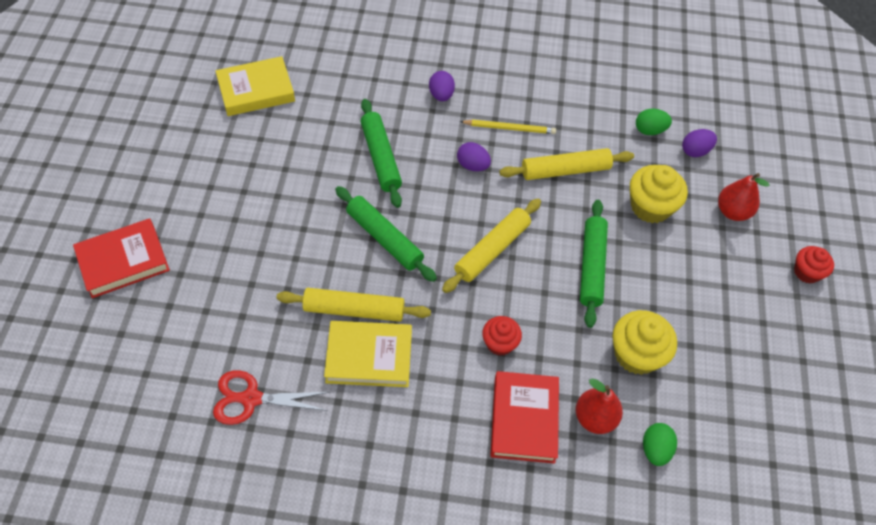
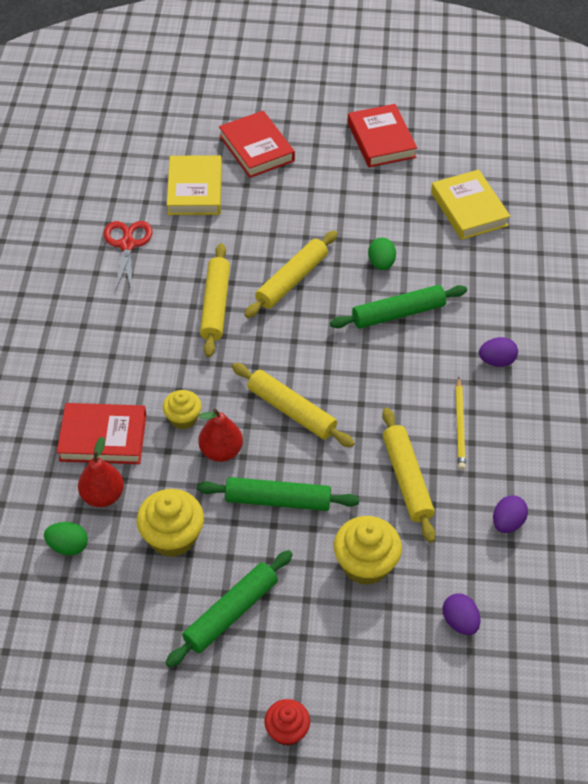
camera: 90 degrees right, 5 degrees down
yellow book [324,321,412,387] -> yellow book moved to [167,155,222,215]
green rolling pin [335,186,437,282] -> green rolling pin moved to [165,550,293,667]
purple egg [457,142,491,171] -> purple egg moved to [493,495,528,533]
red cupcake [482,316,522,356] -> yellow cupcake [163,390,202,430]
green egg [636,109,672,135] -> green egg moved to [368,238,396,270]
red pear [718,173,770,221] -> red pear moved to [198,409,243,462]
none -> yellow rolling pin [244,230,337,318]
none -> red book [348,104,417,167]

